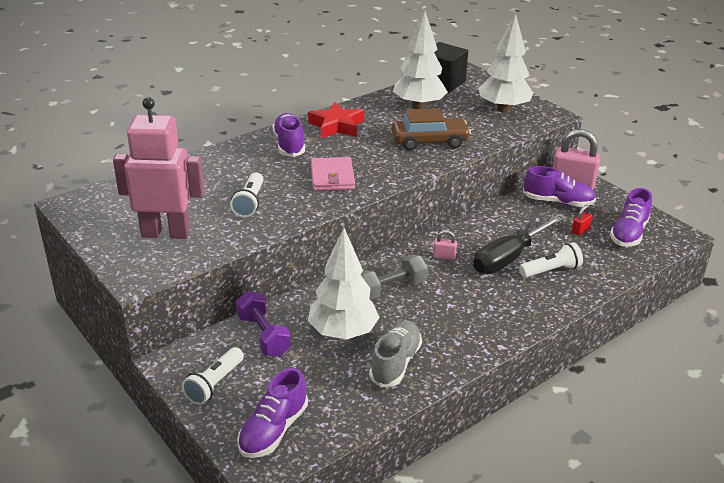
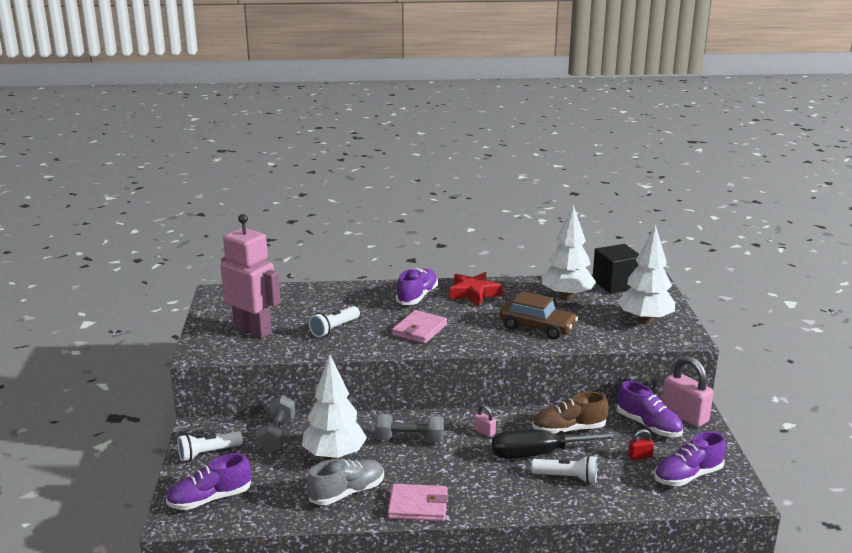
camera: 35 degrees right, 10 degrees down
purple dumbbell [236,291,291,357] -> grey dumbbell [256,395,295,453]
none -> pink wallet [388,484,448,521]
none -> brown shoe [532,392,608,434]

